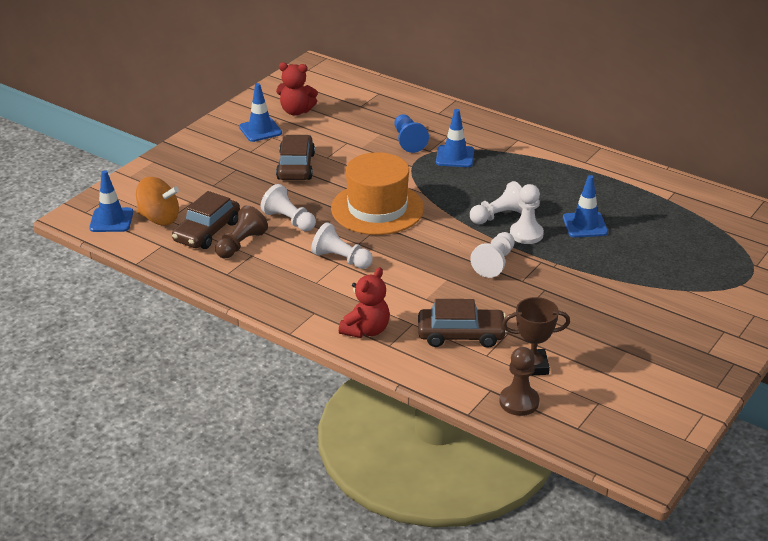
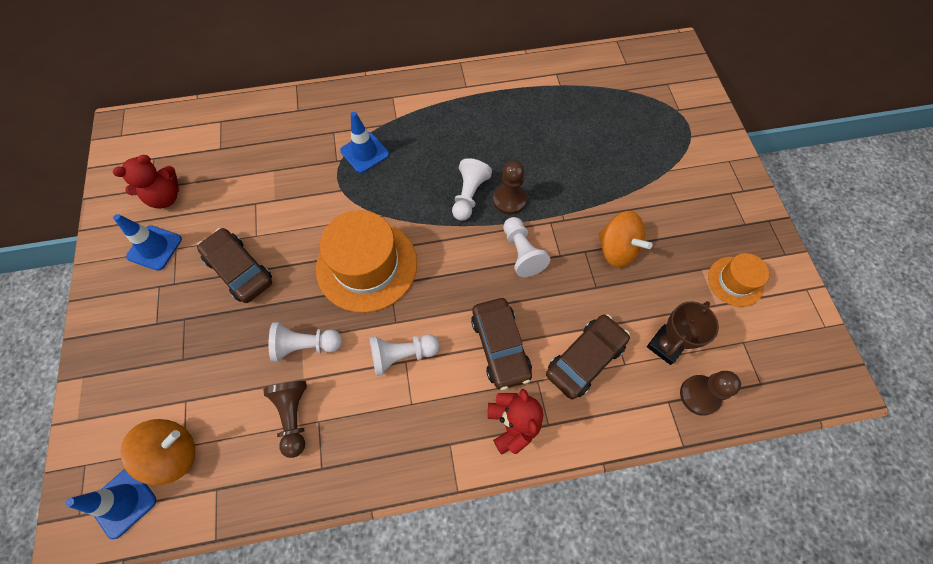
camera: 45 degrees left, 30 degrees up
brown car [172,191,240,249] -> brown car moved to [471,298,532,390]
blue pawn [394,114,429,153] -> none
white pawn [510,184,544,244] -> brown pawn [493,161,527,215]
blue traffic cone [563,175,608,238] -> none
none -> orange spinning top [598,211,652,268]
none -> orange hat [708,253,769,307]

